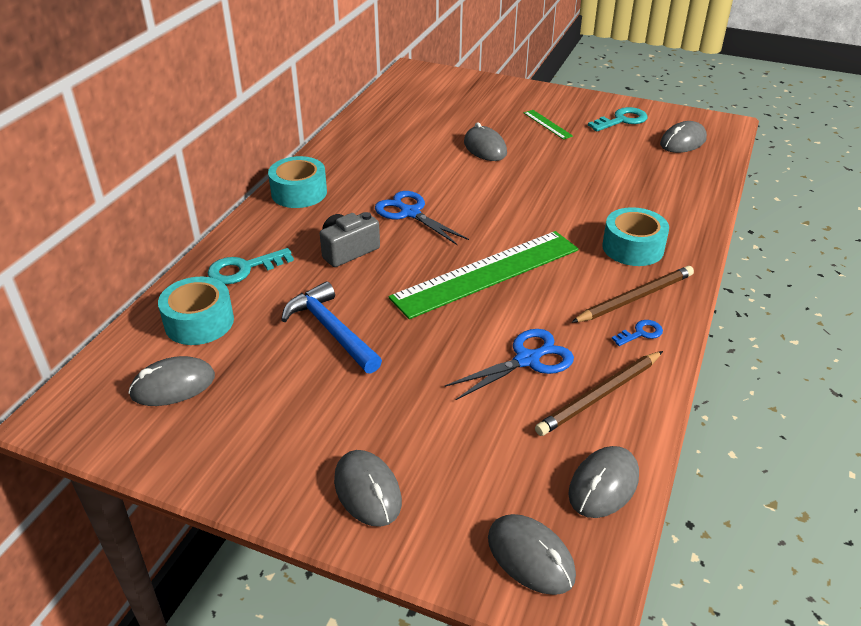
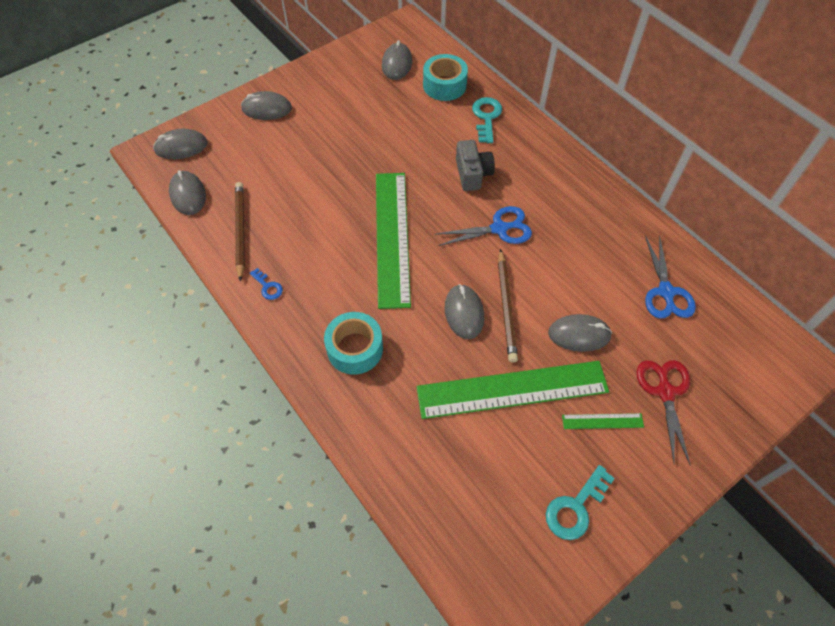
camera: 120 degrees right, 20 degrees up
turquoise tape [268,156,327,208] -> none
blue hammer [281,281,382,374] -> none
blue scissors [444,329,574,401] -> blue scissors moved to [645,234,696,319]
brown pencil [571,266,694,323] -> brown pencil moved to [498,249,518,362]
turquoise key [588,107,648,131] -> turquoise key turned 45 degrees clockwise [546,465,615,540]
blue key [612,320,663,346] -> blue key turned 45 degrees counterclockwise [250,268,283,300]
grey mouse [660,121,707,153] -> grey mouse moved to [445,284,484,339]
none -> green ruler [416,361,609,419]
none -> red scissors [637,360,690,464]

